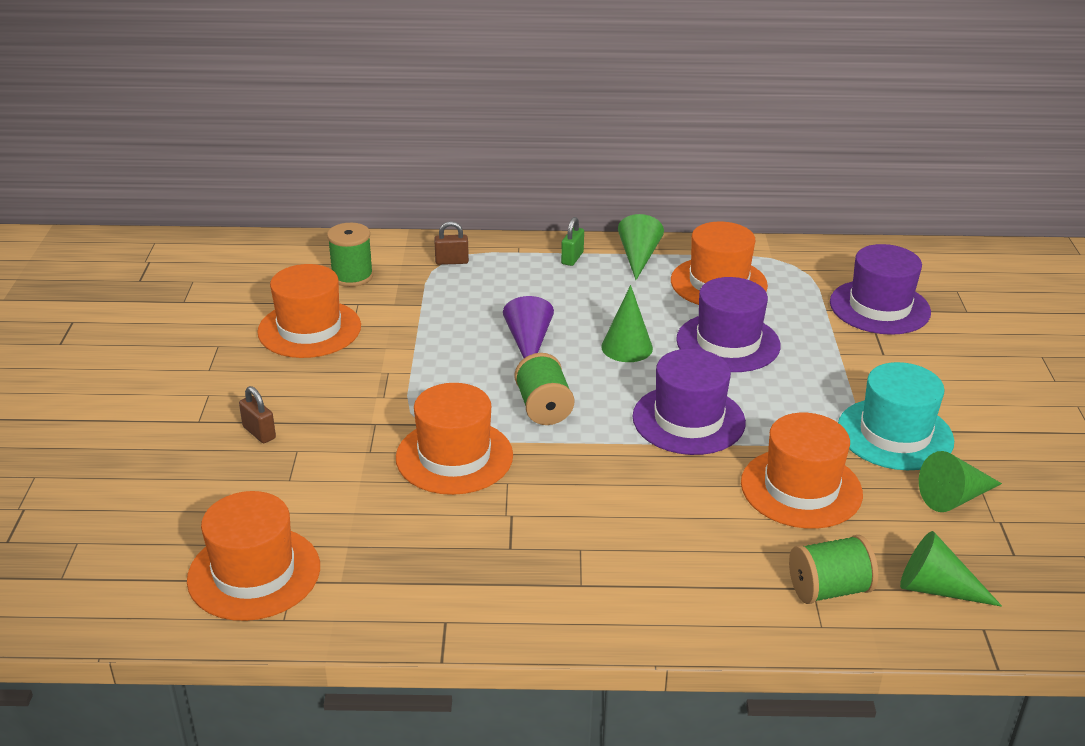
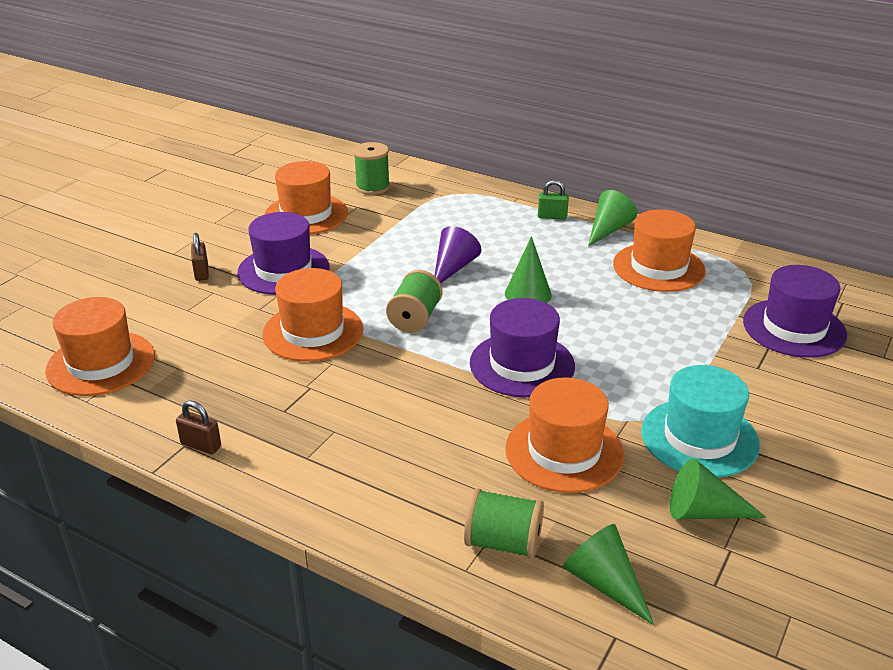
camera: 30 degrees right, 0 degrees up
brown padlock [434,221,469,265] -> brown padlock moved to [176,401,221,454]
green padlock [561,217,584,266] -> green padlock turned 45 degrees clockwise [538,180,569,219]
purple hat [676,277,781,372] -> purple hat moved to [237,212,330,295]

